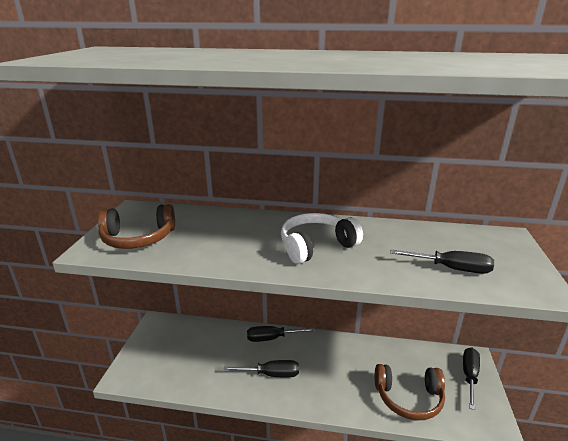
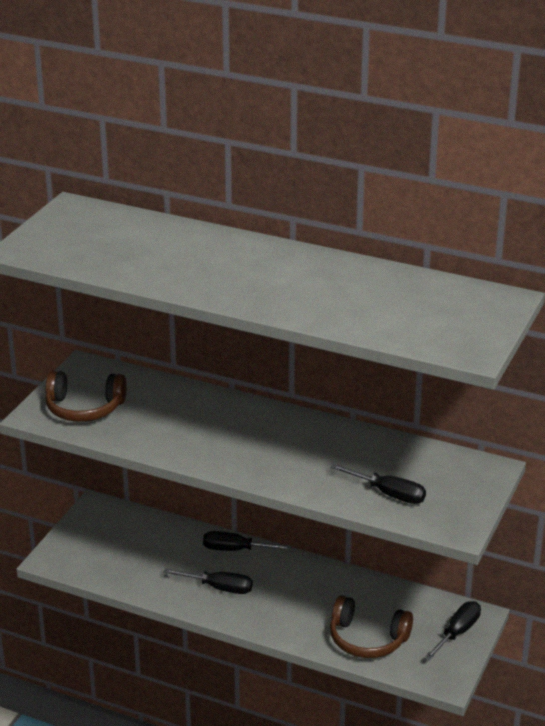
camera: 15 degrees right, 5 degrees up
white headphones [281,213,363,264] -> none

